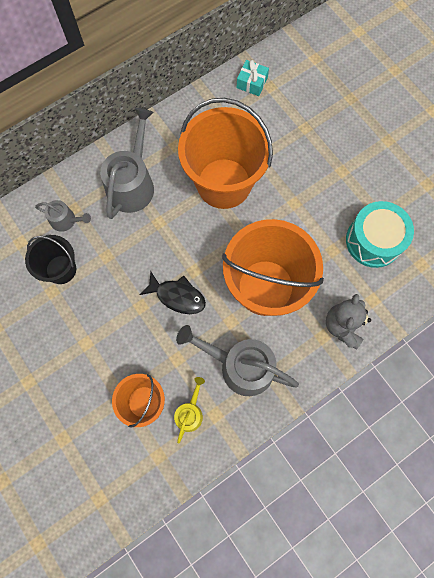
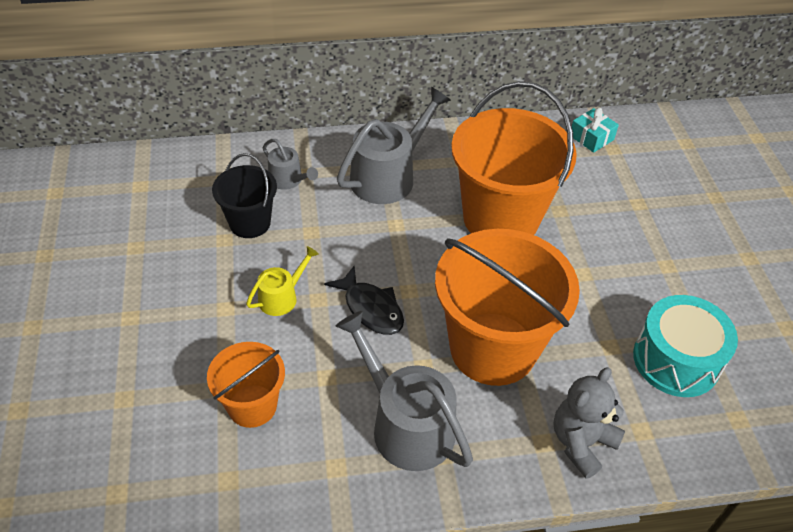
camera: 25 degrees right, 25 degrees down
yellow watering can [174,377,205,443] -> yellow watering can moved to [246,246,319,316]

